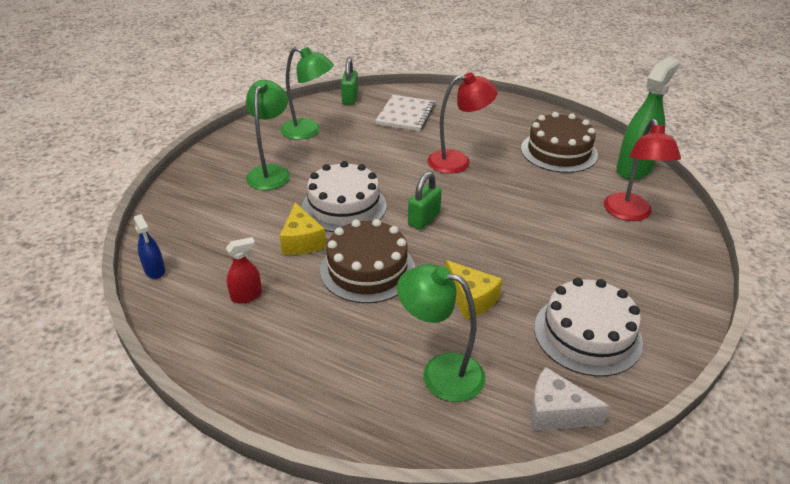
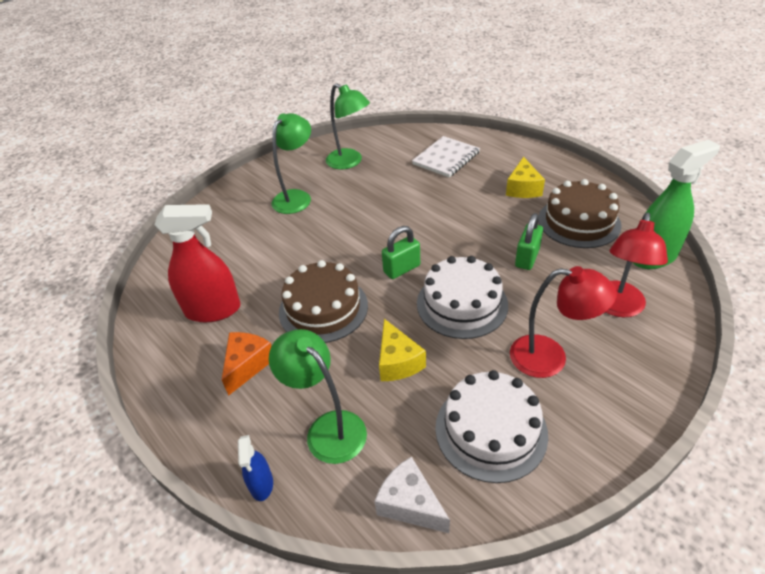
camera: 25 degrees right, 5 degrees up
blue spray bottle [134,214,165,279] -> blue spray bottle moved to [238,435,273,501]
red spray bottle [226,237,262,303] -> red spray bottle [154,204,241,322], size x2.03
yellow cheese [280,203,326,255] -> yellow cheese moved to [506,157,545,198]
white cake [302,161,387,232] -> white cake moved to [417,256,508,339]
green padlock [341,58,358,105] -> green padlock moved to [515,213,543,270]
red lamp [428,72,498,174] -> red lamp moved to [510,266,617,378]
none -> orange cheese [222,332,271,396]

